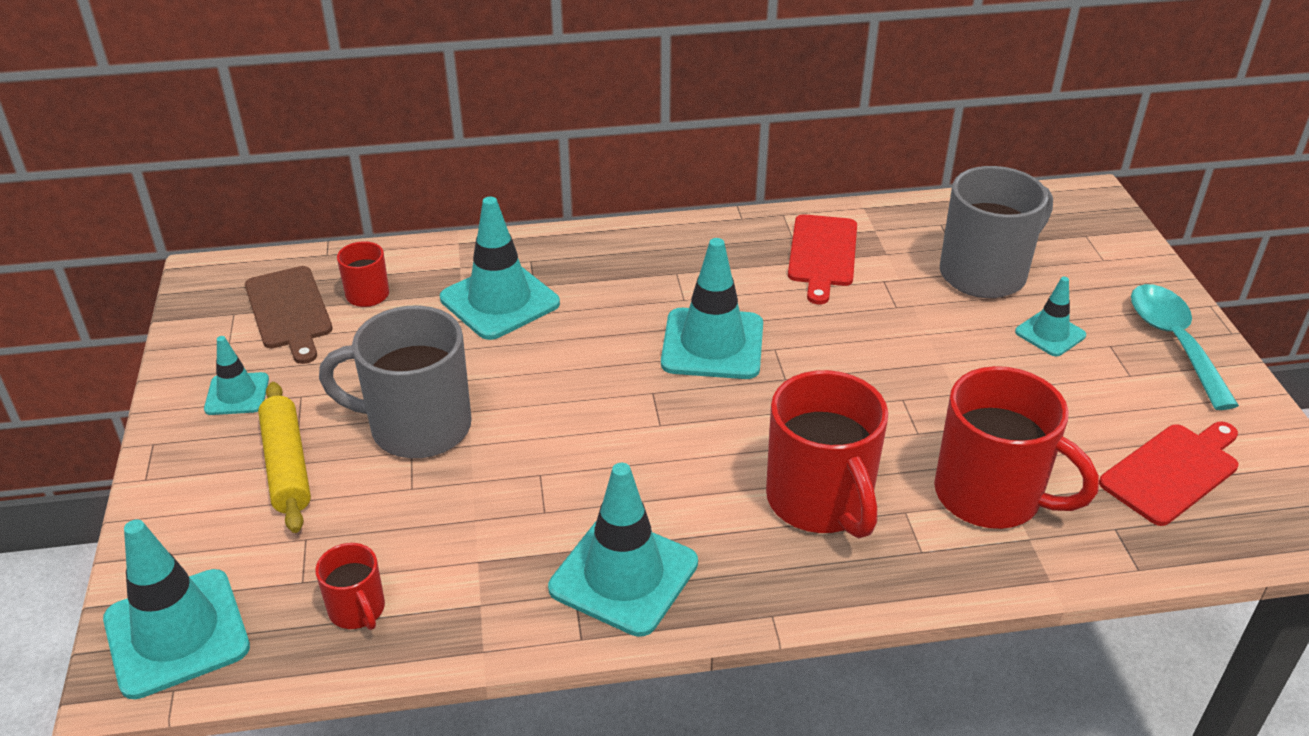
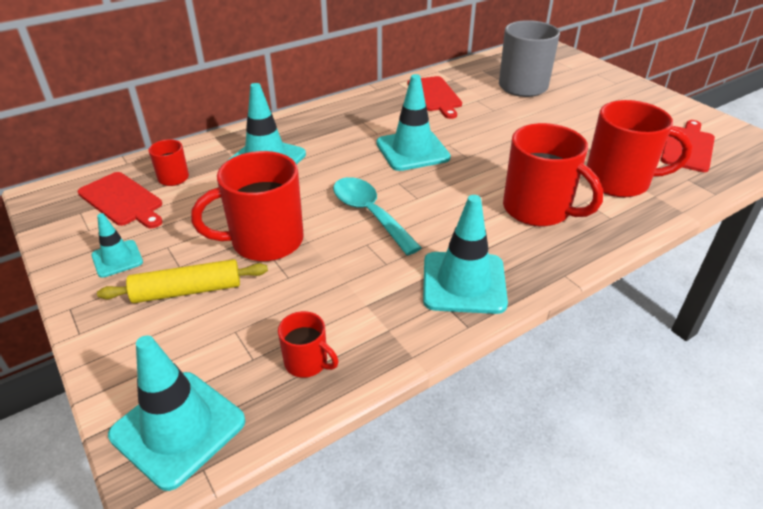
camera: 25 degrees left, 0 degrees up
brown cutting board [245,266,333,364] -> red cutting board [78,172,162,229]
yellow rolling pin [258,382,311,533] -> yellow rolling pin turned 60 degrees counterclockwise [97,259,268,303]
grey mug [319,306,472,458] -> red mug [191,151,304,261]
turquoise traffic cone [1015,277,1086,356] -> none
turquoise spoon [1131,284,1239,410] -> turquoise spoon moved to [333,177,422,256]

